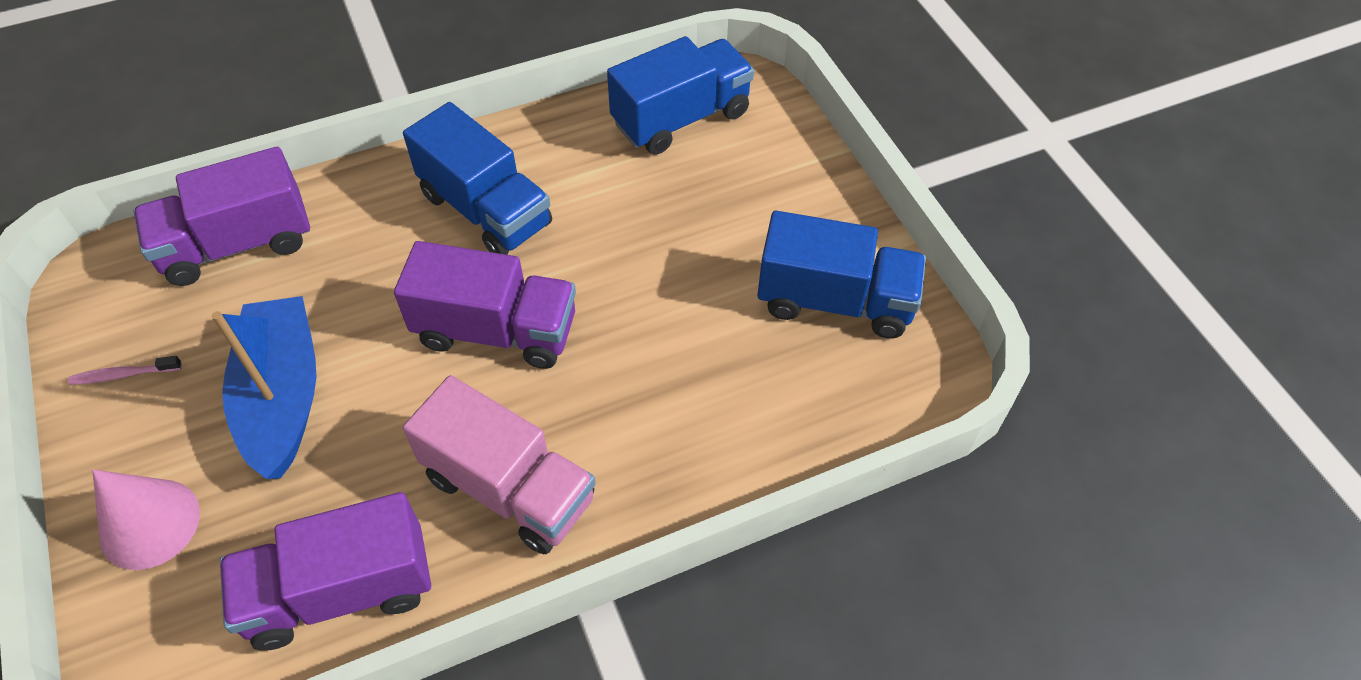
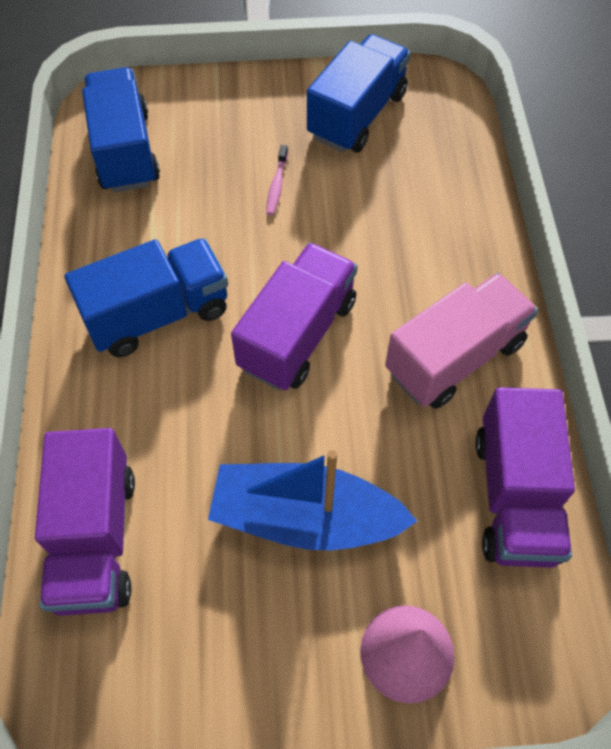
camera: 70 degrees left, 5 degrees up
pink toothbrush [68,356,182,385] -> pink toothbrush moved to [266,145,288,215]

